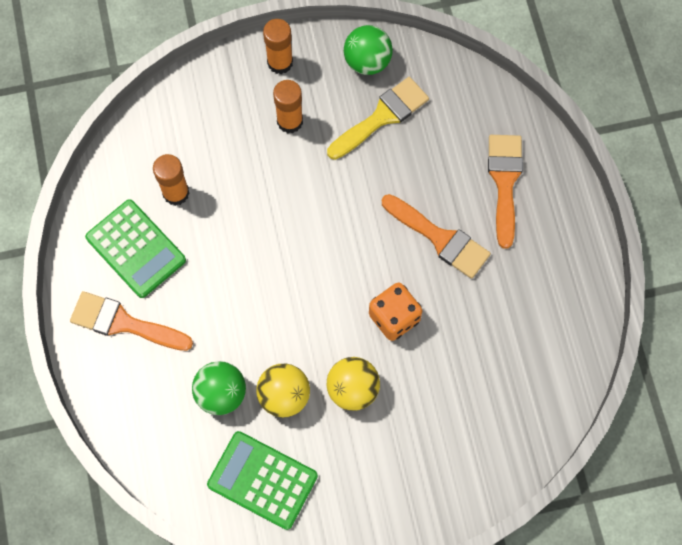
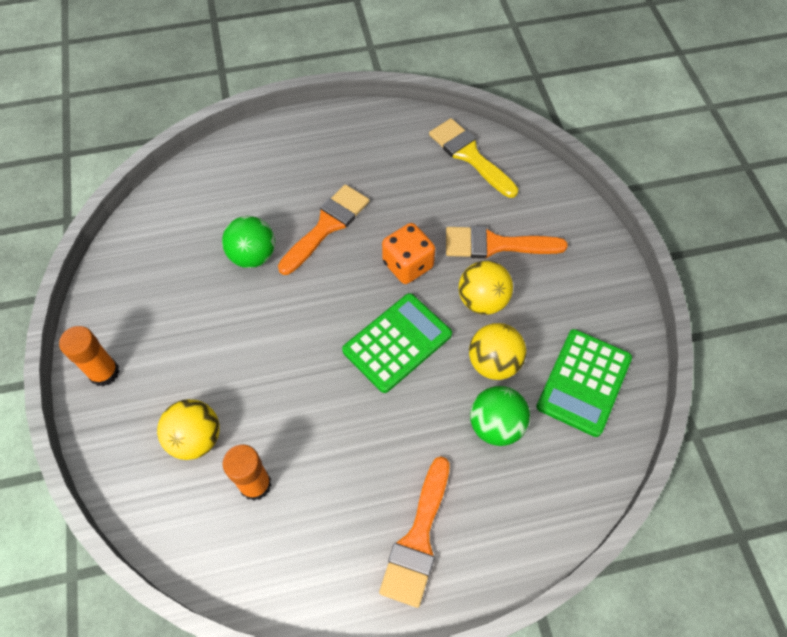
camera: 90 degrees left, 10 degrees down
green calculator [85,199,186,298] -> green calculator moved to [342,293,452,393]
orange glue stick [273,80,303,133] -> none
yellow brush [327,77,429,160] -> yellow brush moved to [429,118,518,198]
green ball [344,25,393,75] -> green ball moved to [222,216,275,268]
orange brush [488,135,523,249] -> orange brush moved to [446,226,568,259]
none -> yellow ball [157,399,220,460]

